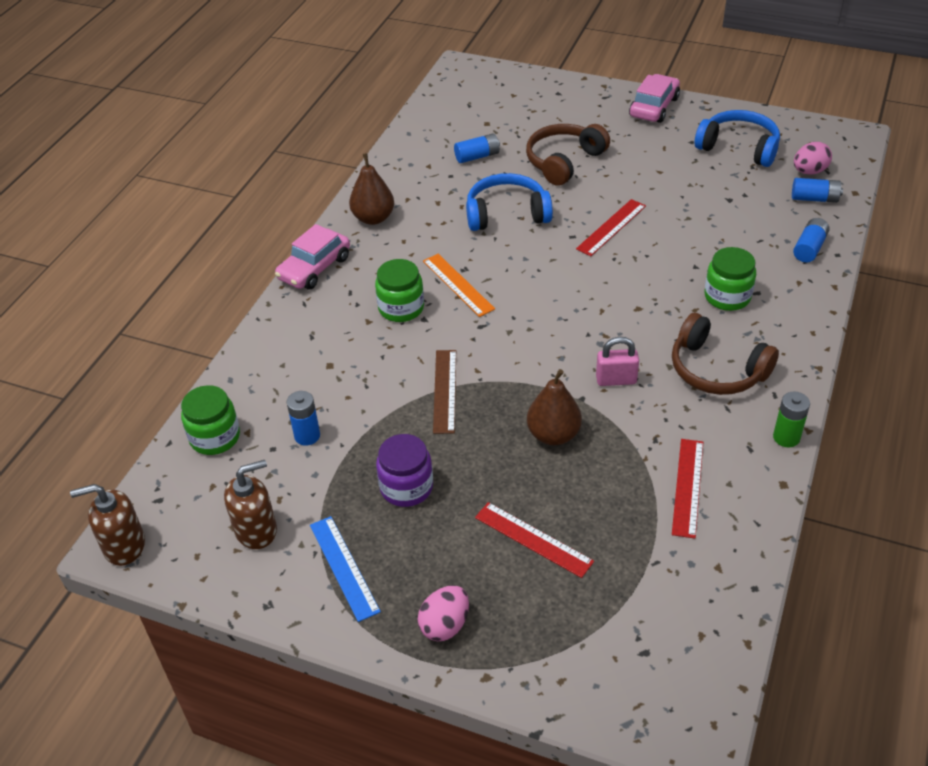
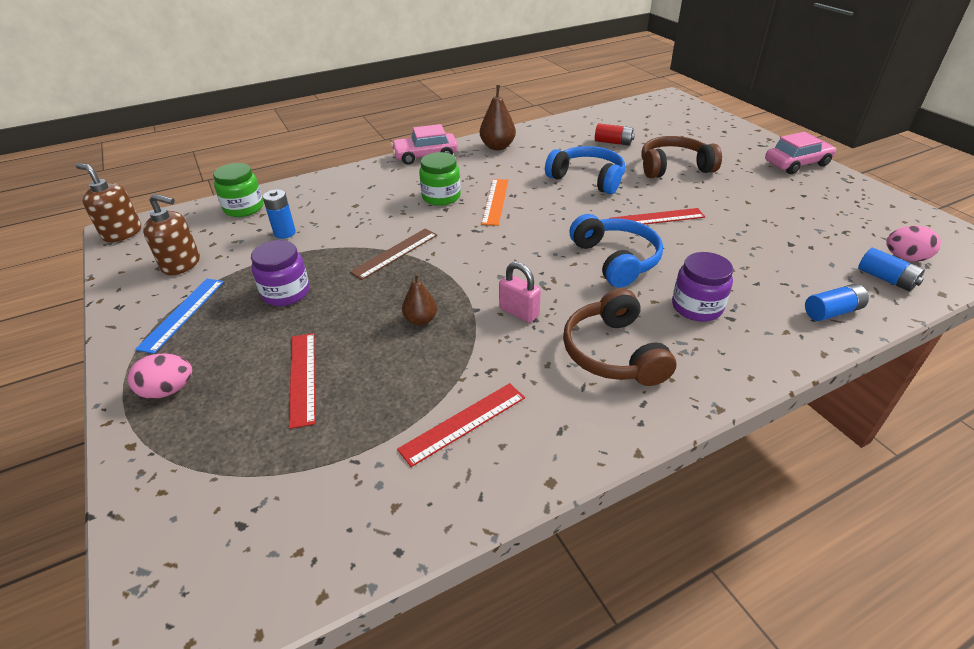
camera: 40 degrees right, 5 degrees down
blue battery [454,134,500,163] -> red battery [595,123,635,146]
brown pear [527,369,582,445] -> brown pear [402,273,437,325], size x0.65
blue headphones [695,110,780,167] -> blue headphones moved to [569,214,663,288]
green jar [705,247,756,311] -> purple jar [672,252,733,322]
green battery [773,391,810,447] -> none

